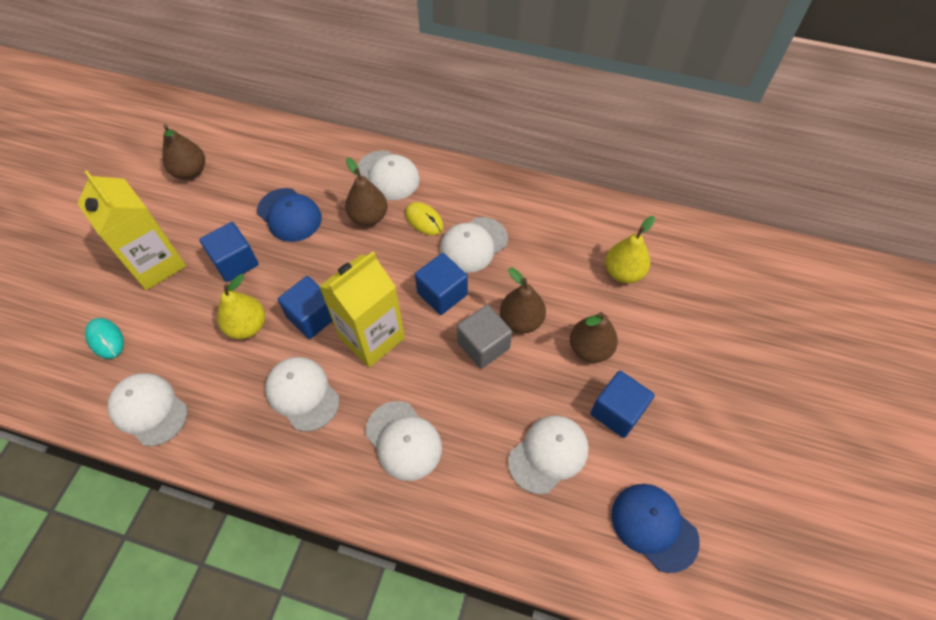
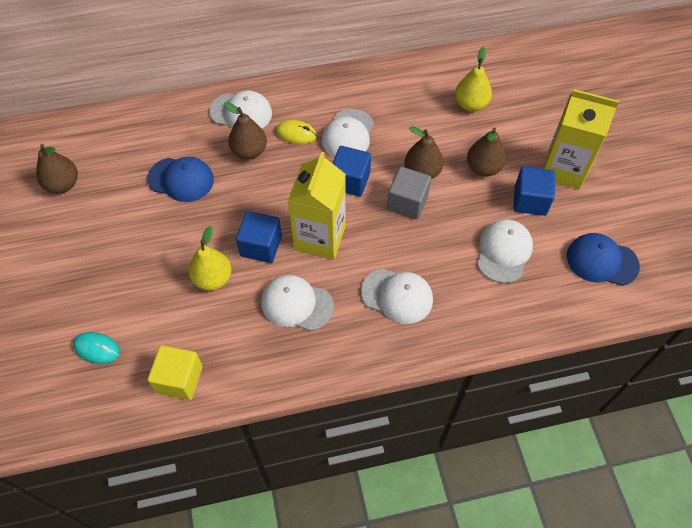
camera: 30 degrees left, 0 degrees up
yellow carton [77,171,186,290] -> yellow carton moved to [543,89,619,189]
white cap [108,373,188,446] -> yellow cube [148,345,203,400]
blue cube [199,222,259,282] -> none

